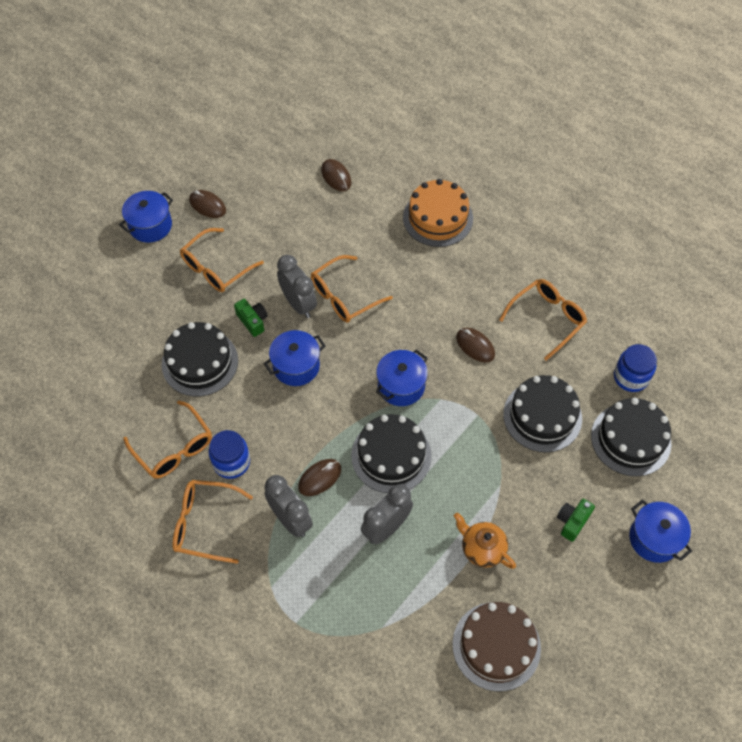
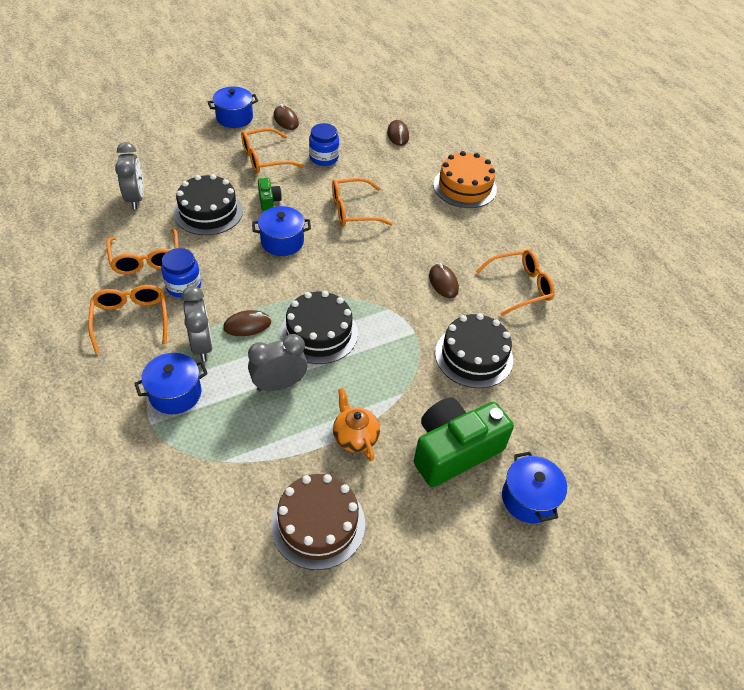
camera: 20 degrees right, 10 degrees down
orange glasses [173,480,253,564] -> orange glasses turned 45 degrees clockwise [88,285,168,353]
grey clock [277,255,317,318] -> grey clock moved to [115,142,144,209]
blue pot [376,349,428,406] -> blue pot moved to [134,353,208,414]
green camera [557,499,595,542] -> green camera [414,398,514,487], size x2.24
black cake [591,398,671,476] -> none
blue jar [614,344,657,392] -> blue jar moved to [309,123,339,166]

